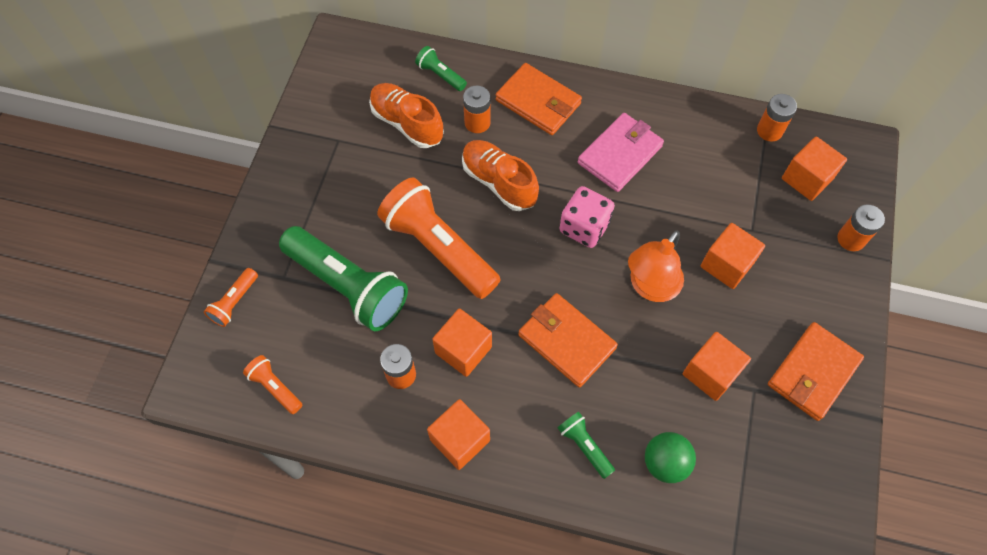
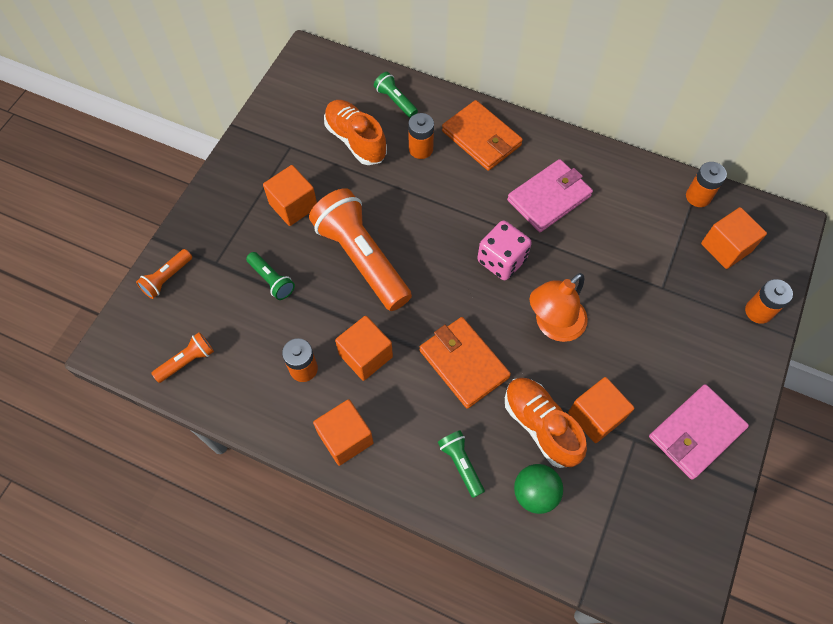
camera: 10 degrees right, 0 degrees up
orange flashlight [243,355,302,414] -> orange flashlight turned 90 degrees clockwise [151,332,214,383]
green flashlight [279,226,408,331] -> green flashlight [246,252,295,300], size x0.45
orange shoe [462,140,539,211] -> orange shoe moved to [505,378,587,468]
orange cube [701,223,765,289] -> orange cube moved to [263,165,317,226]
orange wallet [768,322,864,421] -> pink wallet [649,384,749,480]

